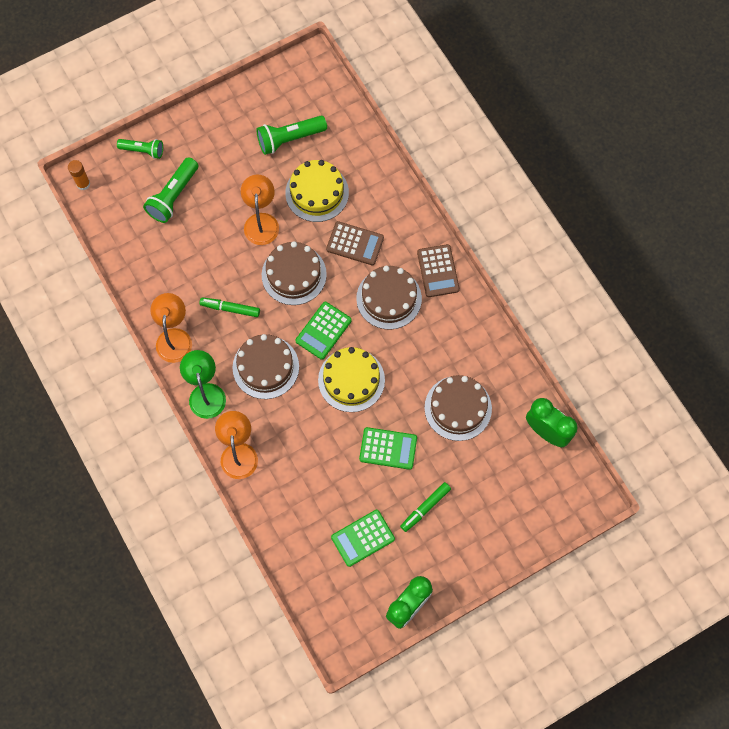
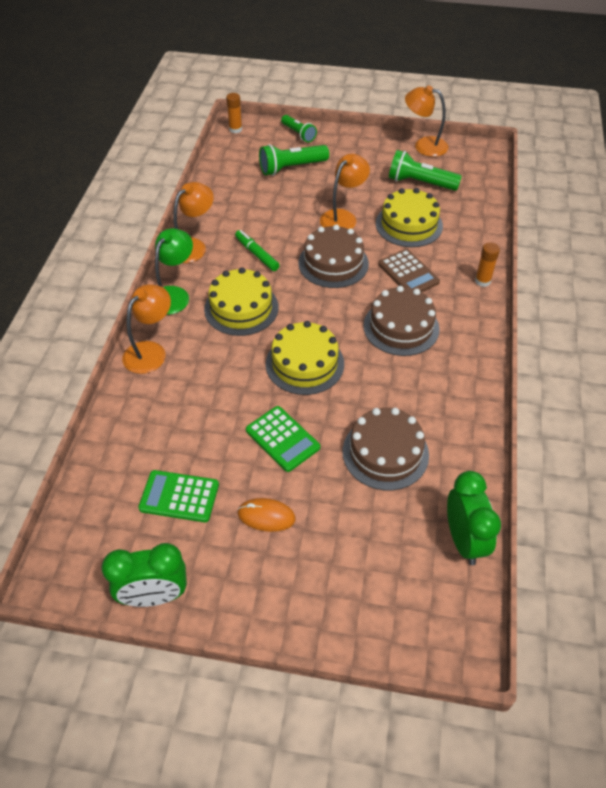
camera: 40 degrees right, 20 degrees down
brown cake [233,334,299,399] -> yellow cake [204,268,278,336]
green calculator [295,302,352,360] -> none
green marker [400,482,451,532] -> orange mouse [237,498,296,532]
brown calculator [417,244,460,297] -> none
none -> orange lamp [405,85,449,157]
none -> orange glue stick [475,242,500,287]

